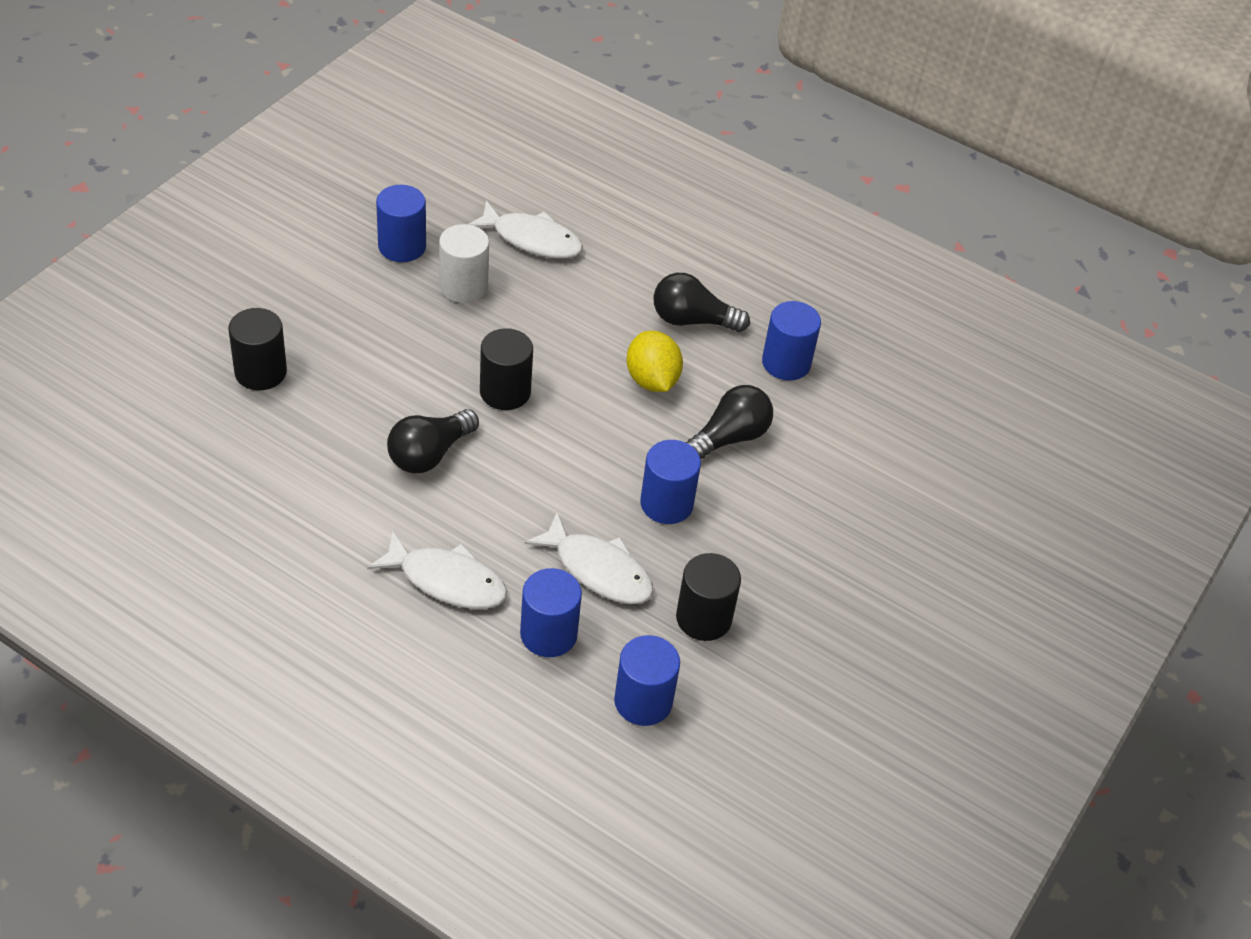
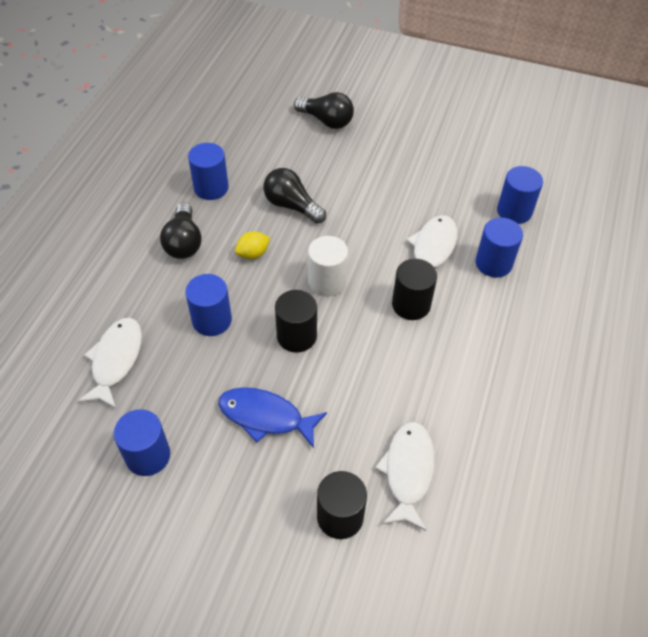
camera: 100 degrees left, 5 degrees up
white fish [367,530,507,609] -> white fish moved to [375,422,435,531]
black light bulb [387,409,479,473] -> black light bulb moved to [294,92,354,129]
white cylinder [439,224,489,303] -> white cylinder moved to [308,236,348,297]
yellow lemon [627,331,683,392] -> yellow lemon [235,231,270,259], size x0.66
blue cylinder [640,440,701,524] -> blue cylinder moved to [185,274,232,336]
black cylinder [676,553,741,641] -> black cylinder moved to [392,259,437,320]
none -> blue fish [218,387,327,448]

